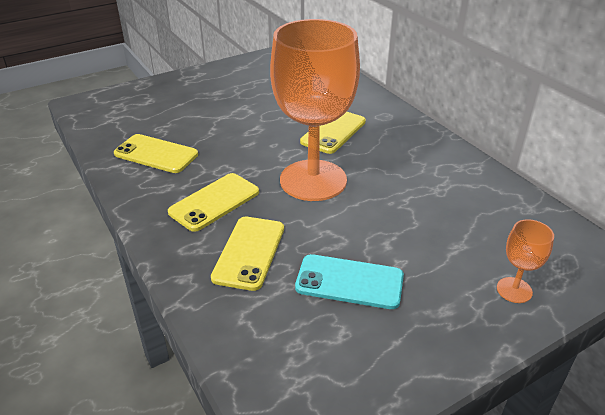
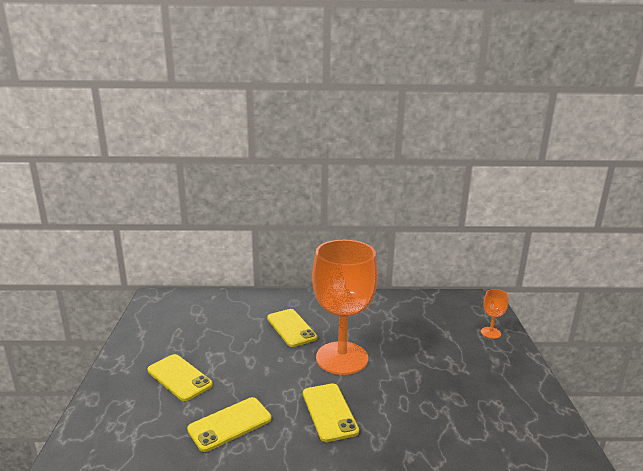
camera: 60 degrees left, 15 degrees down
yellow phone [211,217,284,291] -> yellow phone moved to [147,354,213,401]
turquoise phone [295,254,404,309] -> none

